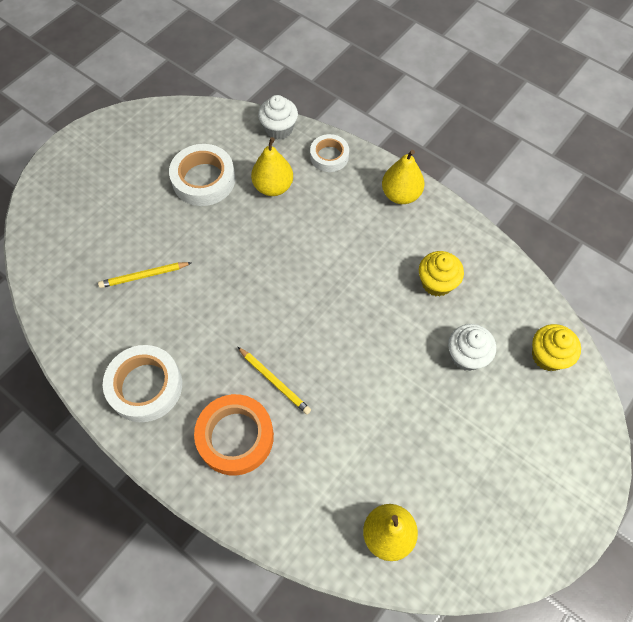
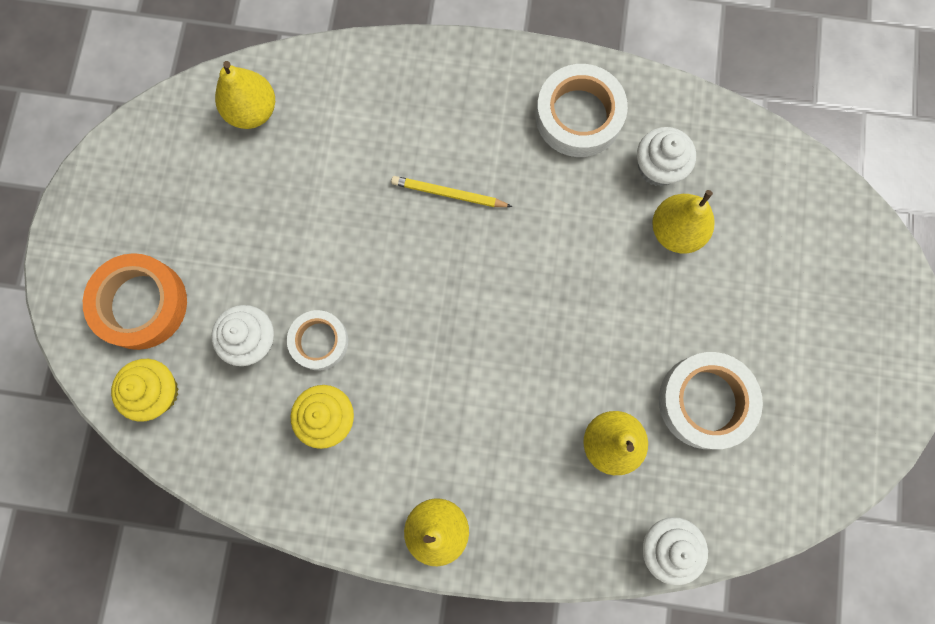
camera: 150 degrees right, 15 degrees up
yellow pencil [98,262,191,288] -> yellow pear [652,190,715,254]
orange tape [194,394,274,475] -> orange tape moved to [83,253,187,350]
white tape [310,134,349,172] -> white tape moved to [287,310,348,370]
none -> white cupcake [637,127,696,186]

